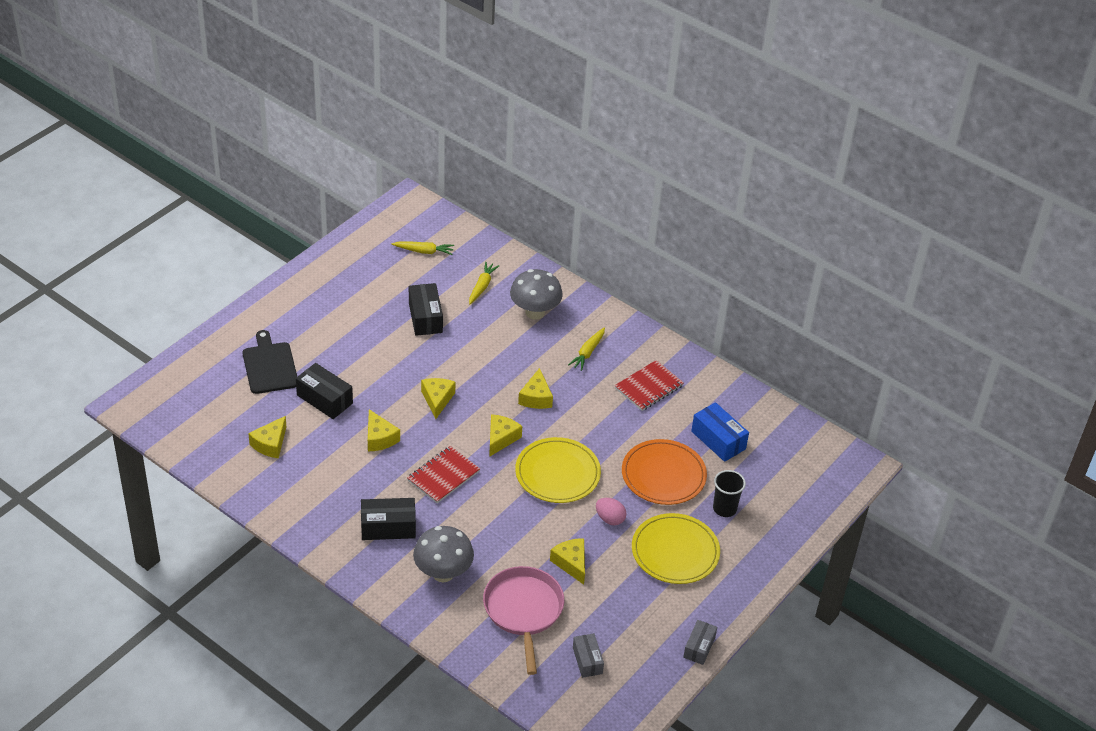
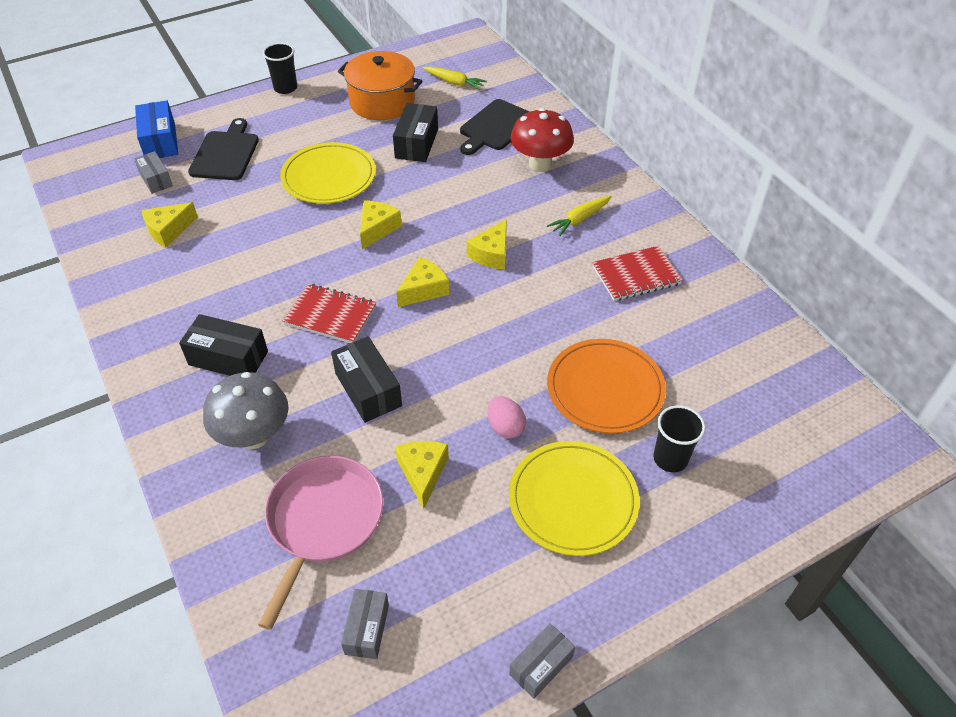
camera: 25 degrees right, 5 degrees up
black box [296,363,353,419] -> black box moved to [331,336,402,423]
yellow cheese [368,409,400,452] -> none
red notebook [407,446,480,503] -> red notebook turned 45 degrees clockwise [283,284,376,343]
yellow carrot [469,262,499,304] -> black cutting board [460,99,530,155]
grey mushroom [510,269,563,320] -> red mushroom [511,108,574,172]
yellow plate [515,437,601,503] -> yellow plate moved to [280,142,376,204]
blue box [691,402,749,462] -> blue box moved to [135,100,178,158]
none -> grey box [134,151,173,194]
none -> black cup [263,43,297,94]
none -> orange pot [338,51,423,120]

